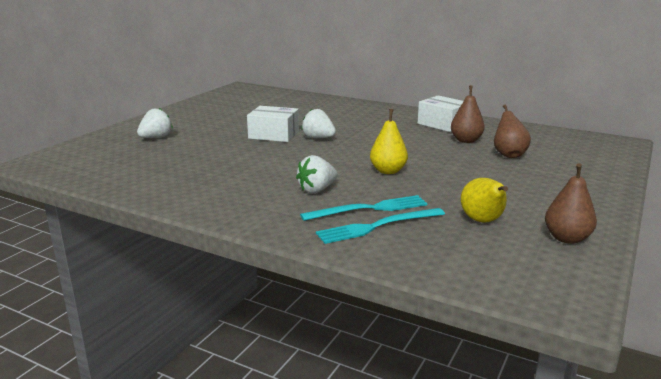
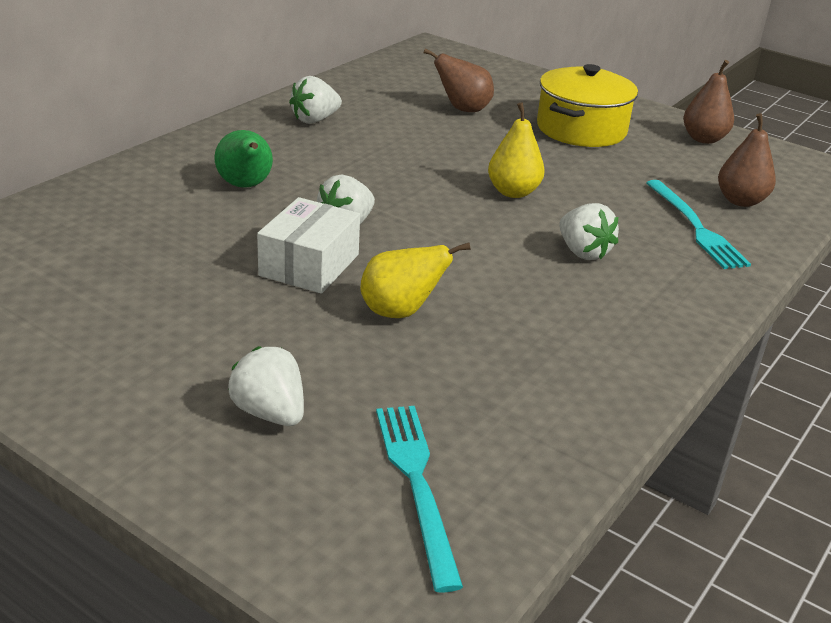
camera: 85 degrees left, 10 degrees up
turquoise fork [300,195,427,221] -> turquoise fork moved to [376,406,463,593]
white box [418,95,463,132] -> white strawberry [289,76,342,124]
brown pear [451,85,485,143] -> brown pear moved to [718,113,776,207]
yellow pear [461,178,508,223] -> yellow pear moved to [360,243,471,318]
none -> green pear [214,130,273,188]
none -> yellow pot [537,64,638,147]

